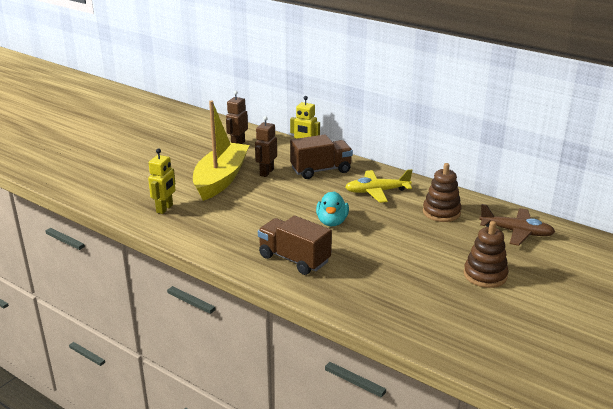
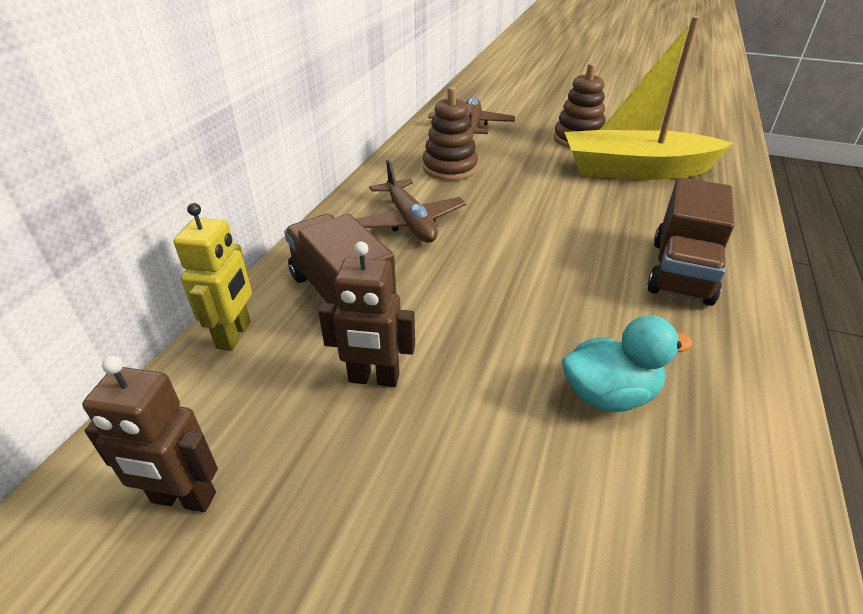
camera: 105 degrees left, 10 degrees up
yellow robot [148,148,175,214] -> none
yellow boat [193,100,249,201] -> yellow boat moved to [564,16,734,180]
turquoise duck [316,192,349,226] -> turquoise duck moved to [562,315,693,412]
yellow plane [345,169,412,203] -> brown plane [356,160,466,243]

